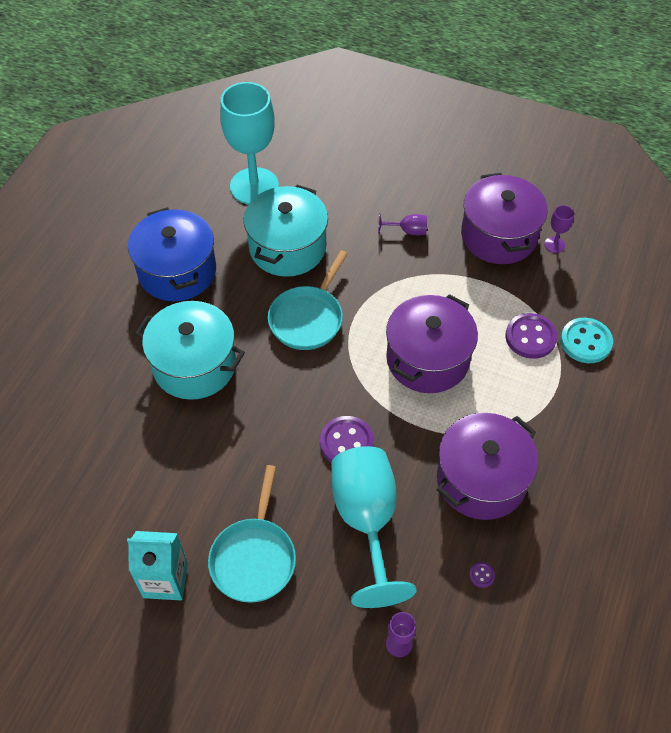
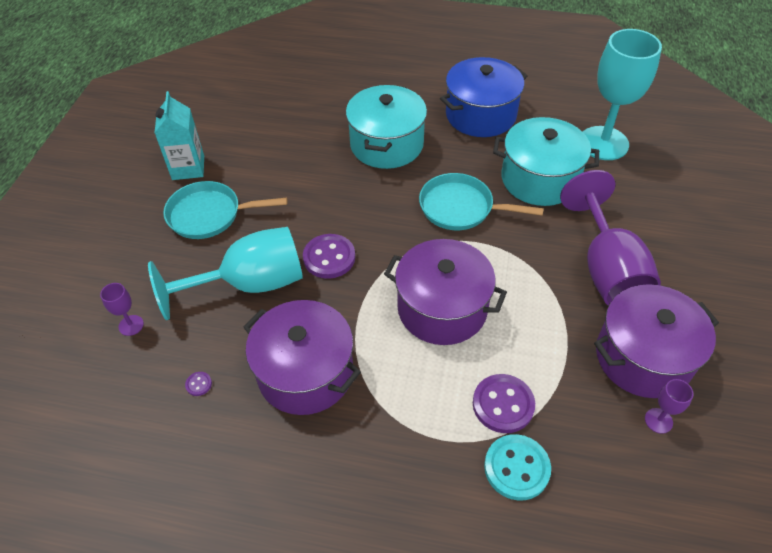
camera: 80 degrees right, 5 degrees down
purple goblet [378,213,427,235] -> purple goblet [560,170,661,306], size x2.47

